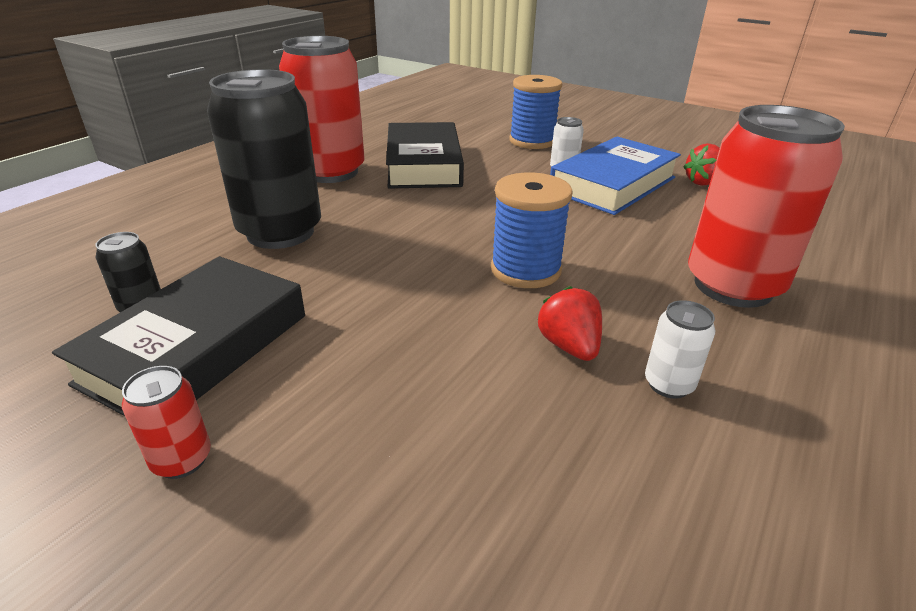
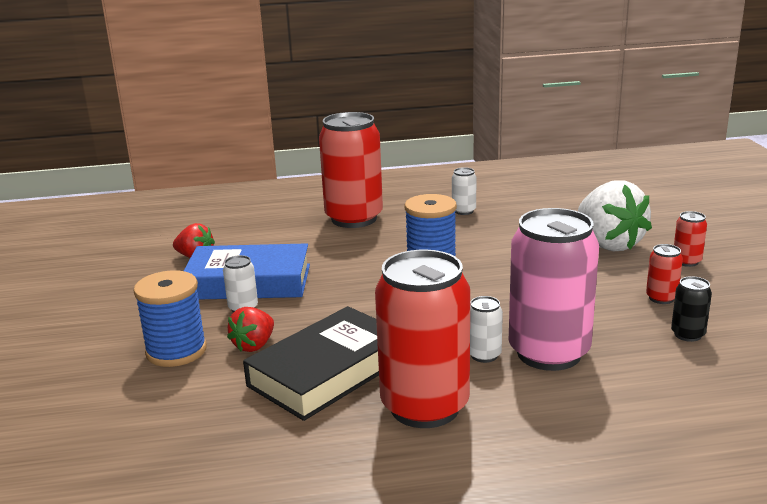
camera: 130 degrees left, 10 degrees down
black book [52,256,305,416] -> red can [646,244,683,304]
black can [207,69,321,249] -> pink can [509,208,599,371]
red strawberry [537,286,602,361] -> red strawberry moved to [227,307,274,352]
none -> white can [470,296,503,363]
none -> white strawberry [578,180,652,251]

